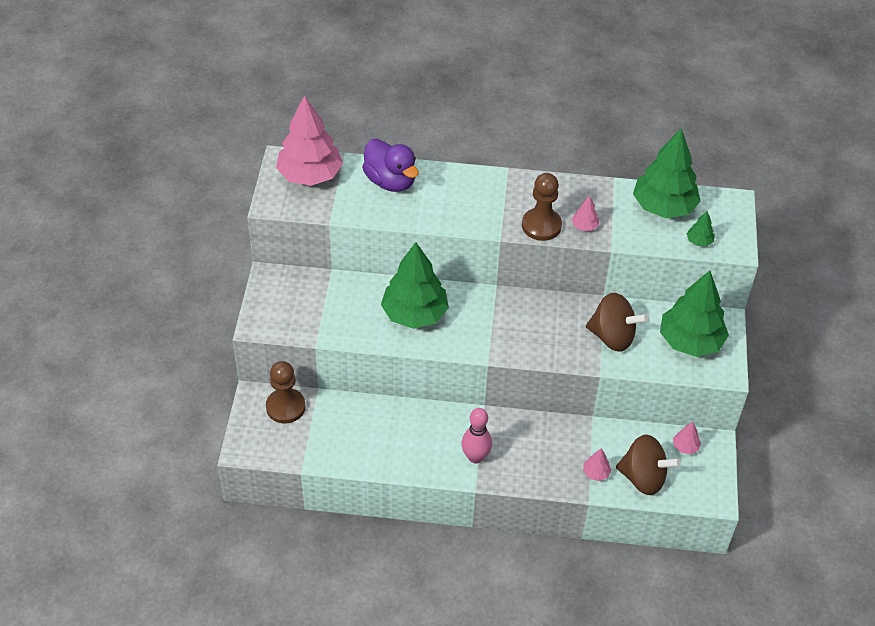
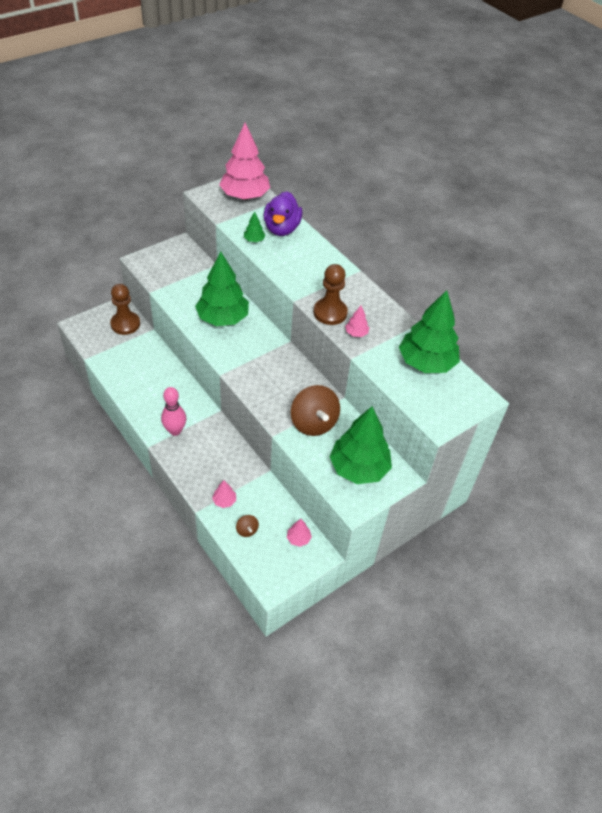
camera: 45 degrees right, 0 degrees up
brown spinning top [616,434,681,495] -> brown spinning top [236,515,259,537], size x0.45
green tree [687,211,715,246] -> green tree moved to [244,211,266,242]

